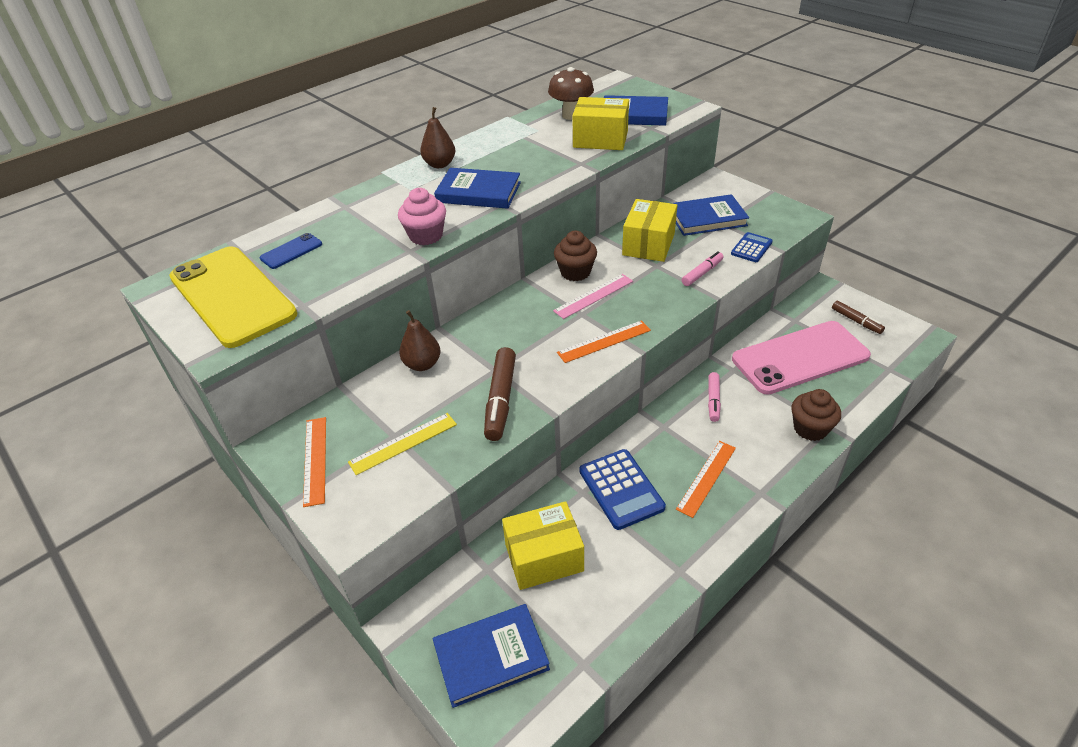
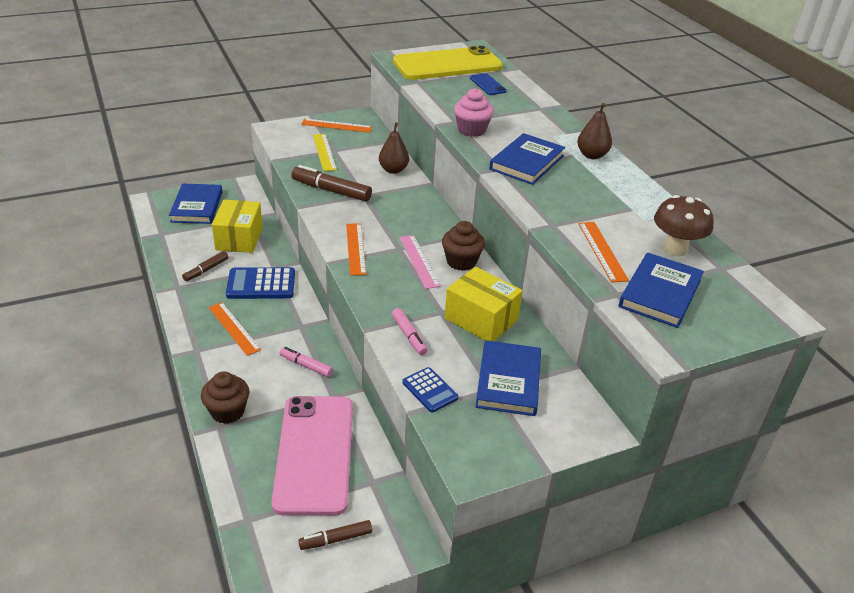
camera: 105 degrees right, 5 degrees down
yellow box [572,97,629,150] -> orange ruler [578,222,629,283]
none -> brown marker [182,251,228,281]

